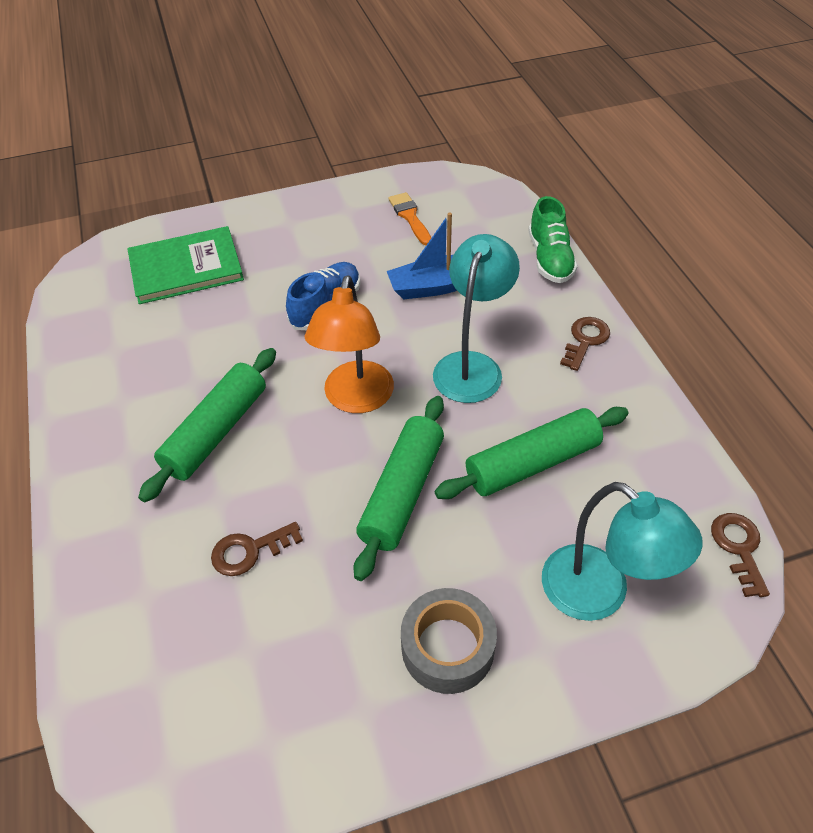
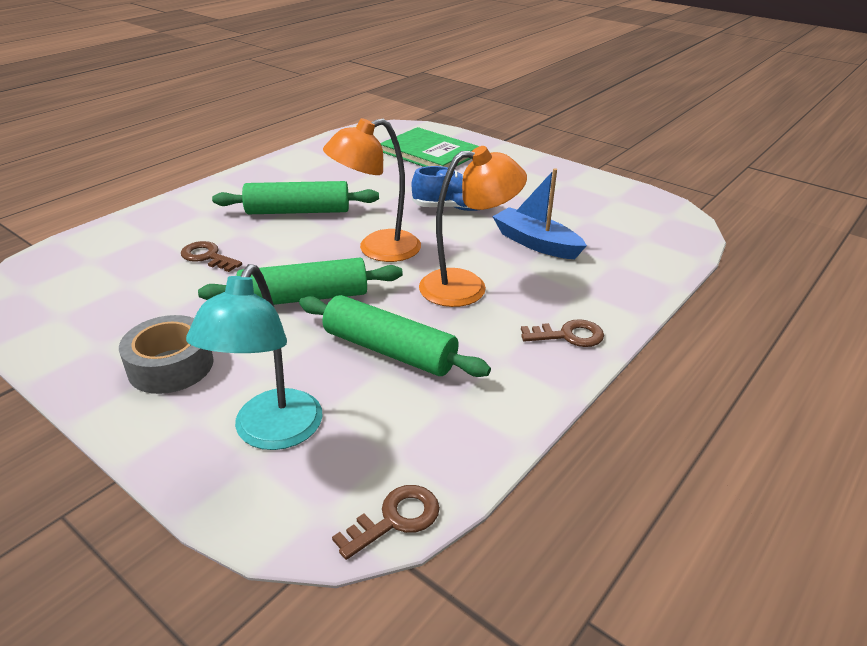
camera: 55 degrees right, 15 degrees down
orange brush [388,192,431,245] -> none
turquoise lamp [433,234,520,403] -> orange lamp [419,146,527,307]
green shoe [528,196,578,283] -> none

